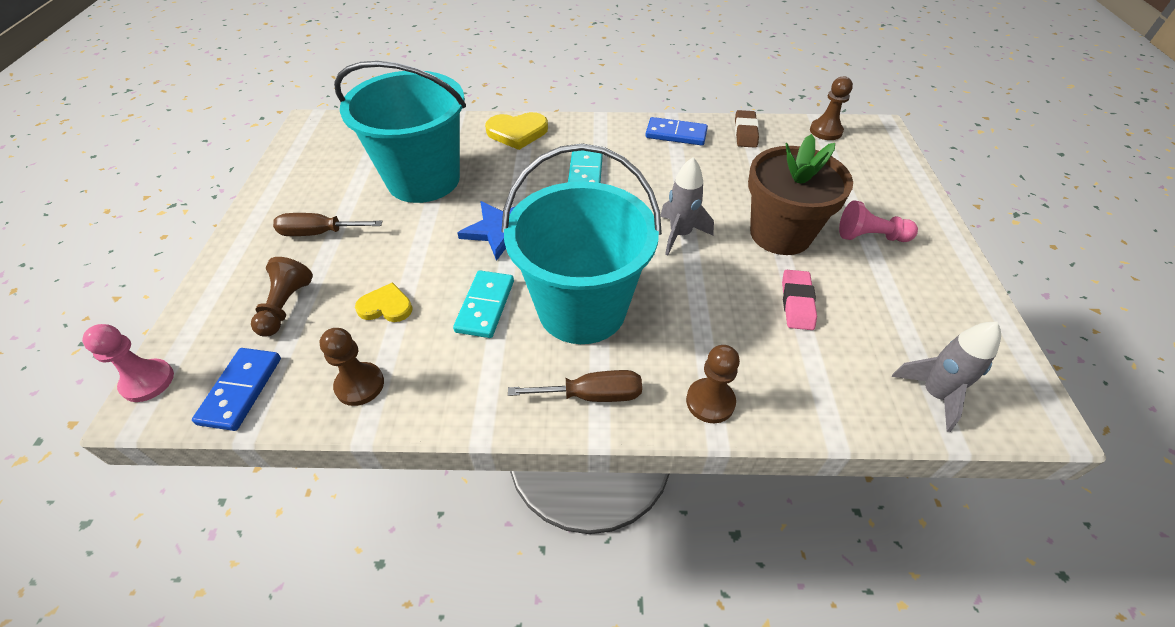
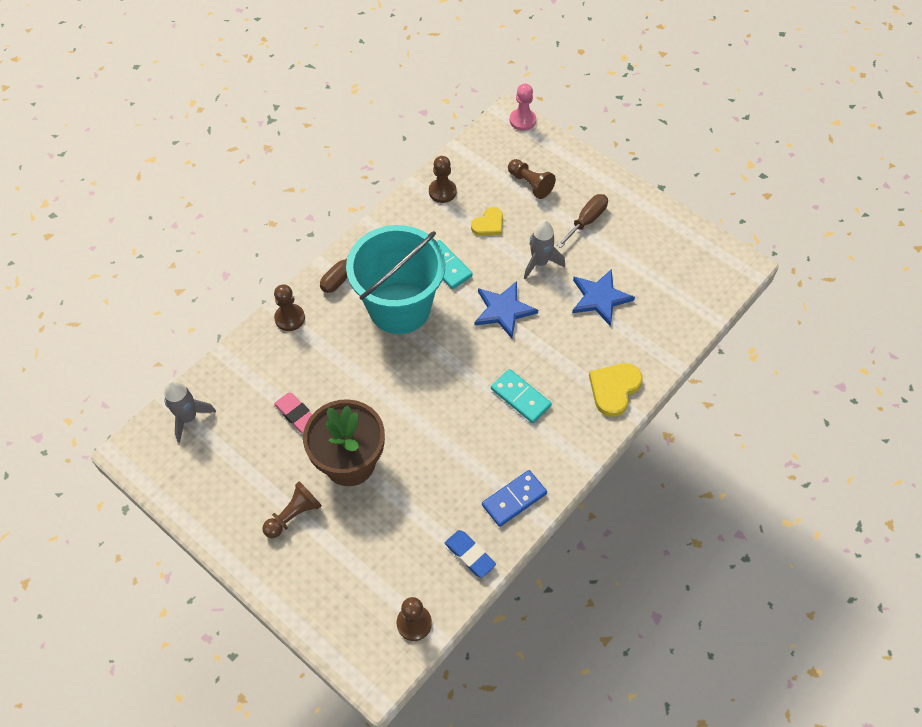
camera: 130 degrees right, 10 degrees up
blue domino [192,348,281,431] -> none
turquoise bucket [334,61,466,203] -> blue star [572,269,635,326]
grey rocket [660,157,714,255] -> grey rocket moved to [524,220,565,280]
brown eraser [735,110,759,148] -> blue eraser [445,530,496,578]
pink pawn [839,200,918,242] -> brown pawn [262,481,322,538]

